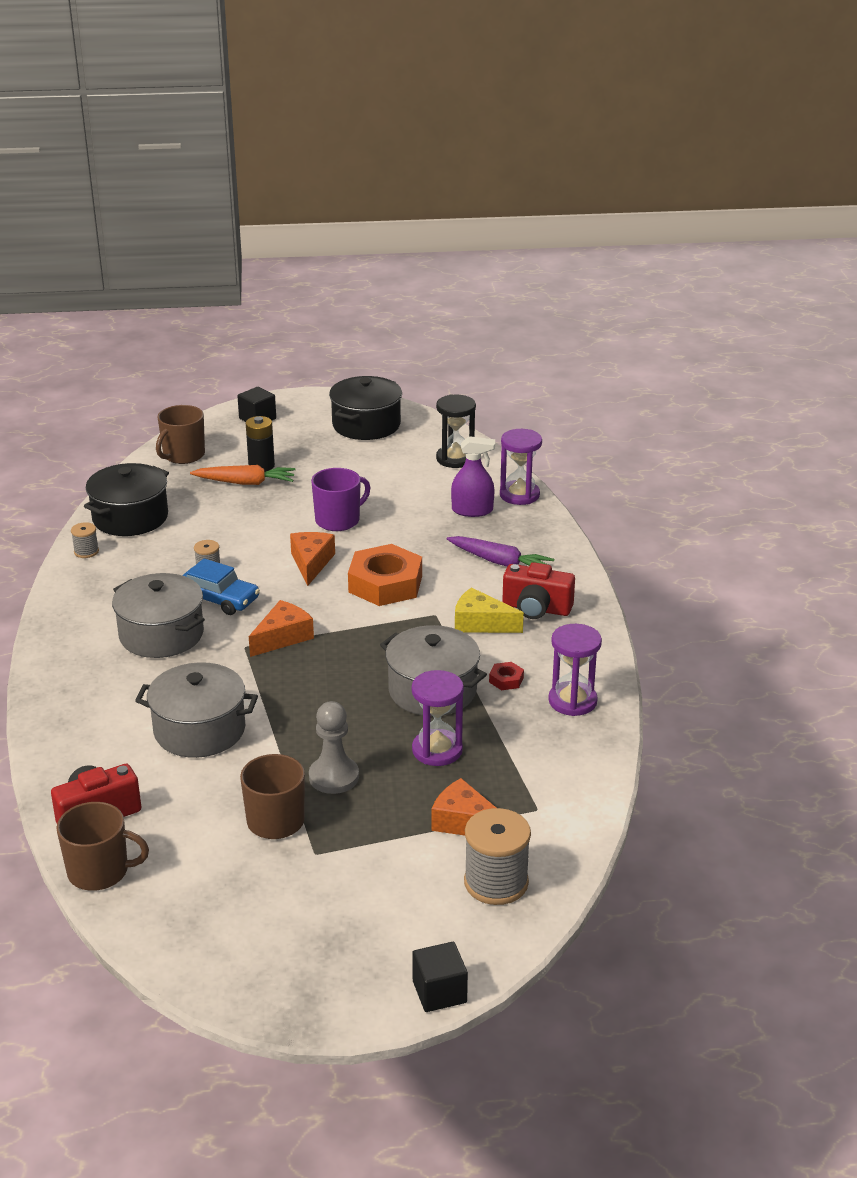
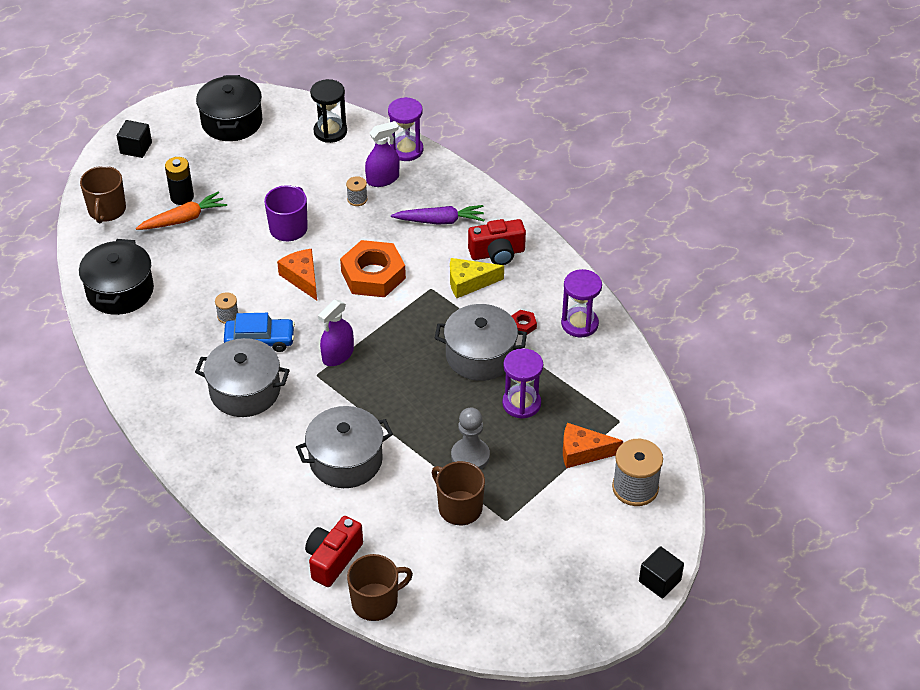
camera: 30 degrees left, 15 degrees up
grey spool [71,522,99,558] -> grey spool moved to [346,176,368,206]
orange cheese [249,600,314,657] -> purple spray bottle [318,300,354,366]

